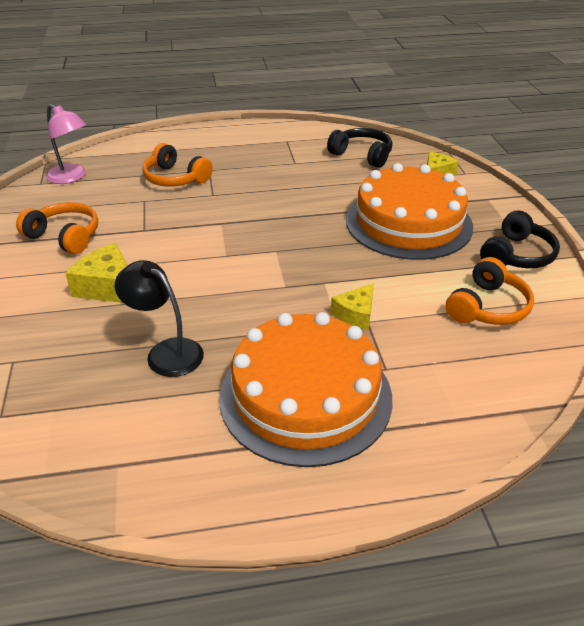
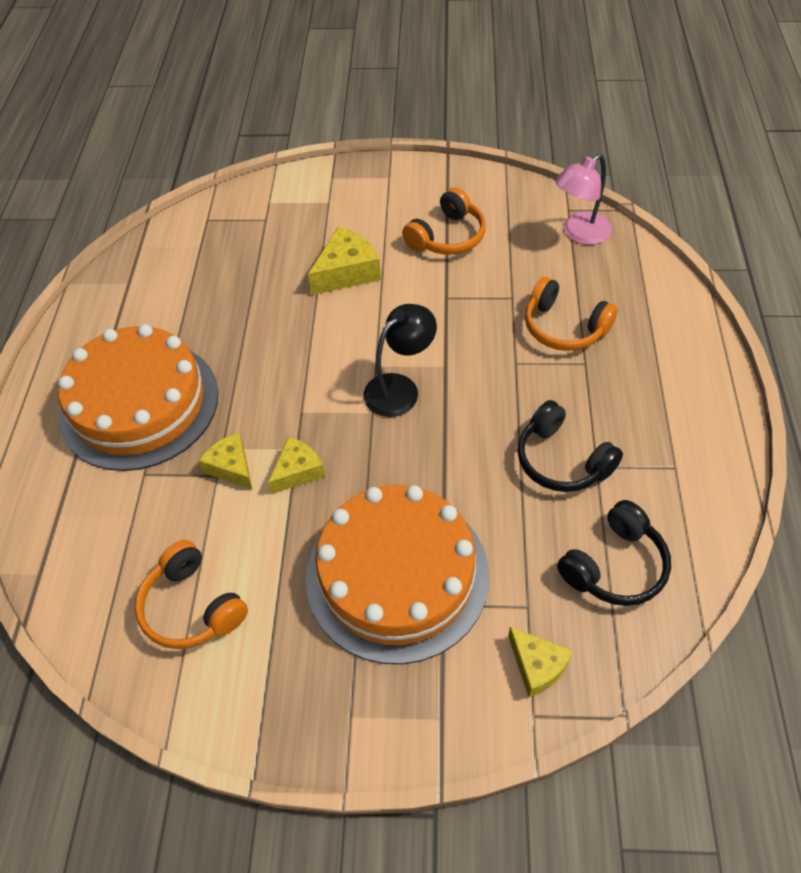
camera: 105 degrees right, 15 degrees up
black lamp [115,260,204,377] -> black lamp moved to [363,304,437,417]
orange headphones [142,143,212,187] -> orange headphones turned 105 degrees counterclockwise [525,277,618,351]
black headphones [480,211,560,268] -> black headphones moved to [517,400,623,492]
none -> yellow cheese [268,437,325,494]

